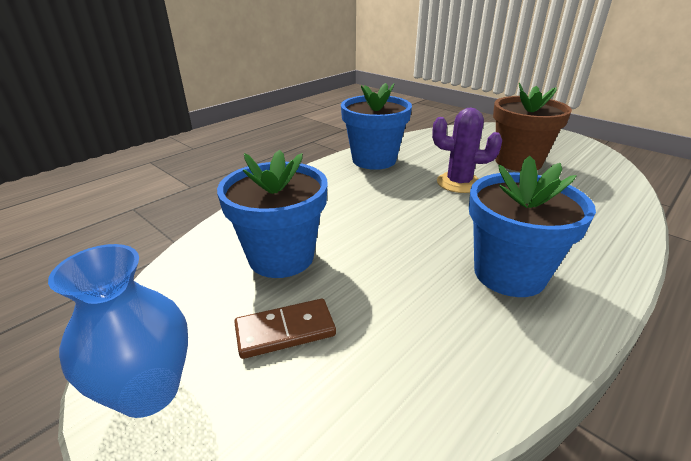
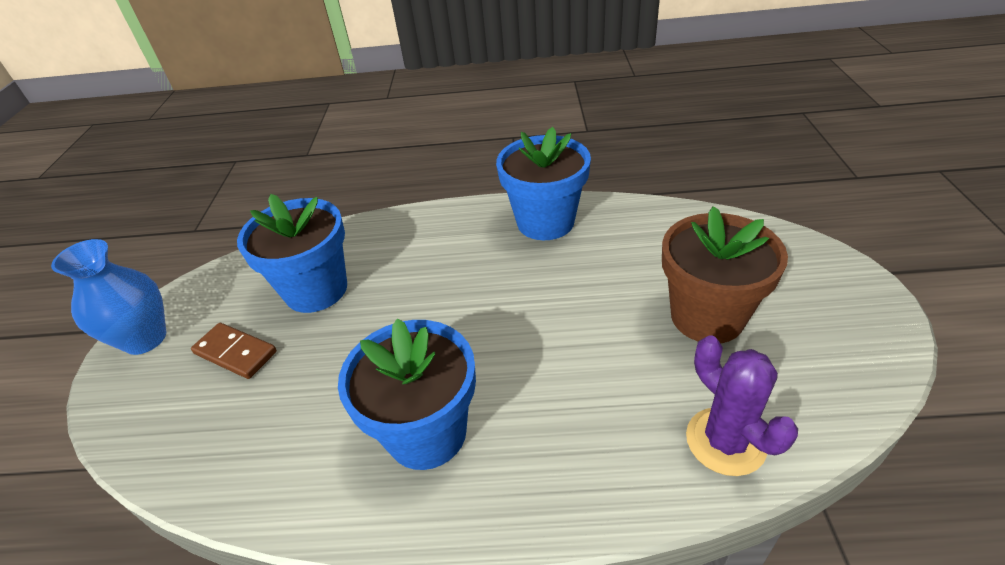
camera: 50 degrees right, 10 degrees up
purple cactus [432,108,502,193] -> purple cactus moved to [686,336,798,476]

